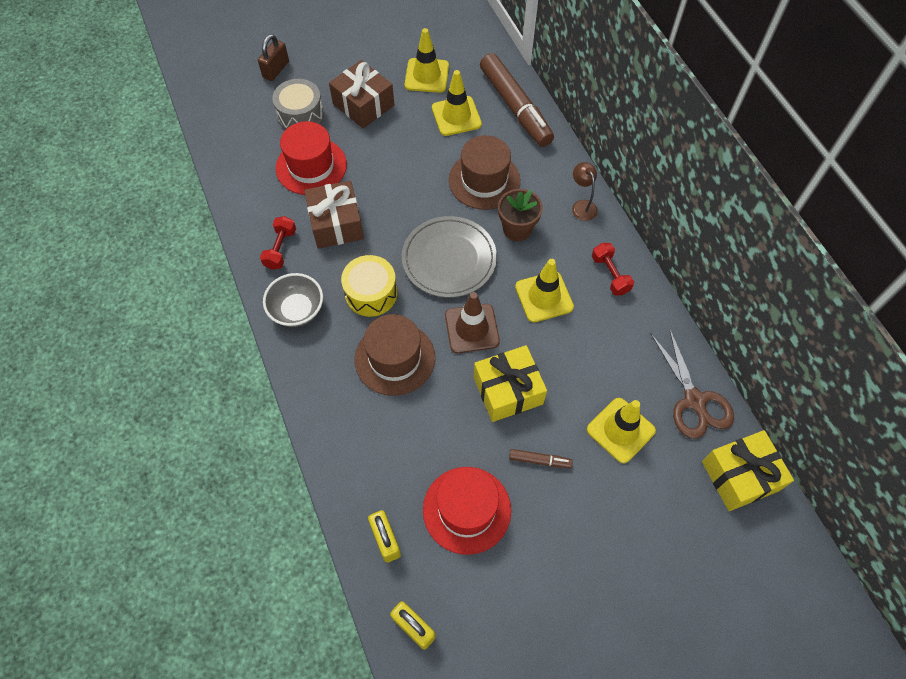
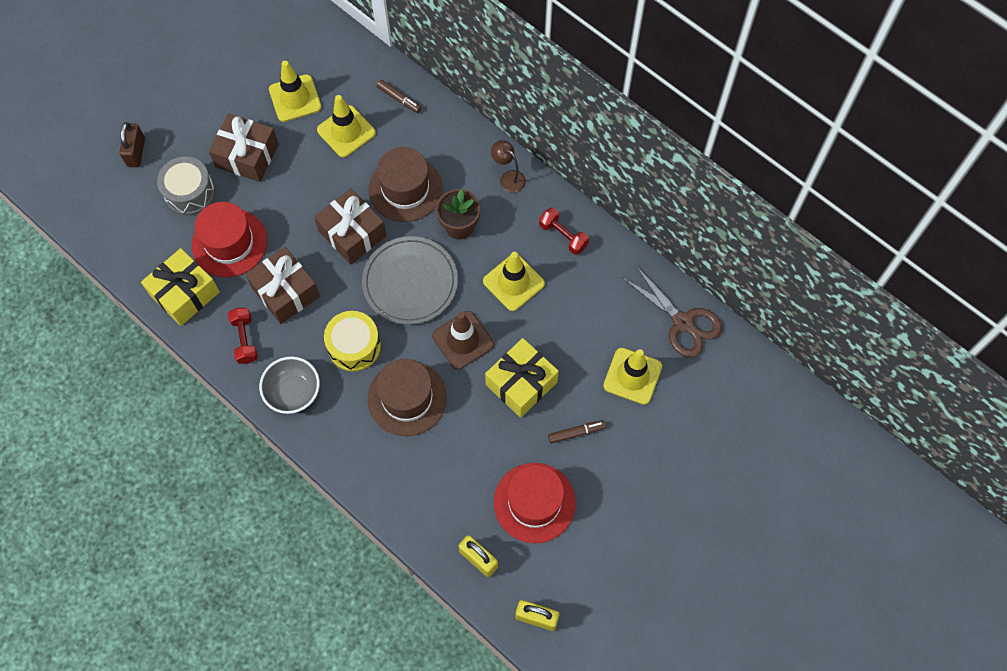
camera: 25 degrees left, 5 degrees up
brown marker [480,53,554,147] -> brown marker [377,80,421,113], size x0.42
yellow gift [702,430,794,511] -> yellow gift moved to [141,248,220,326]
none -> brown gift [314,188,387,265]

